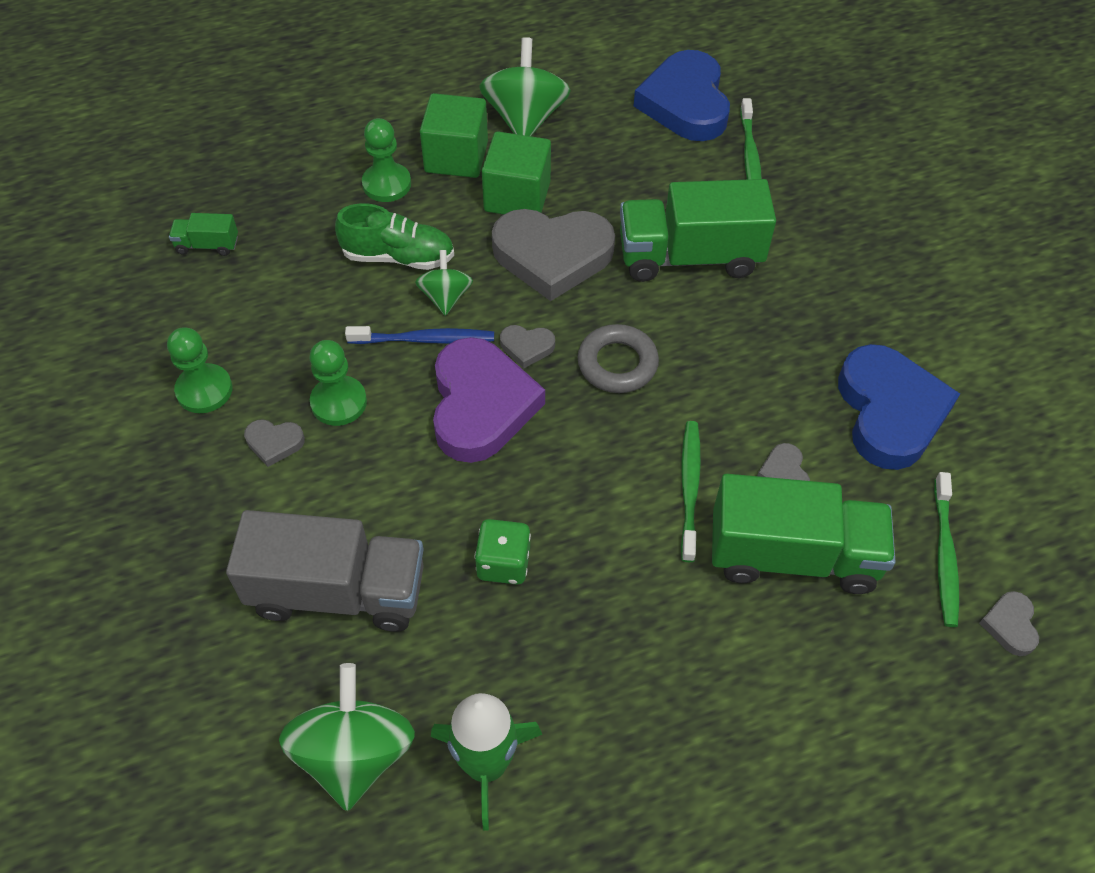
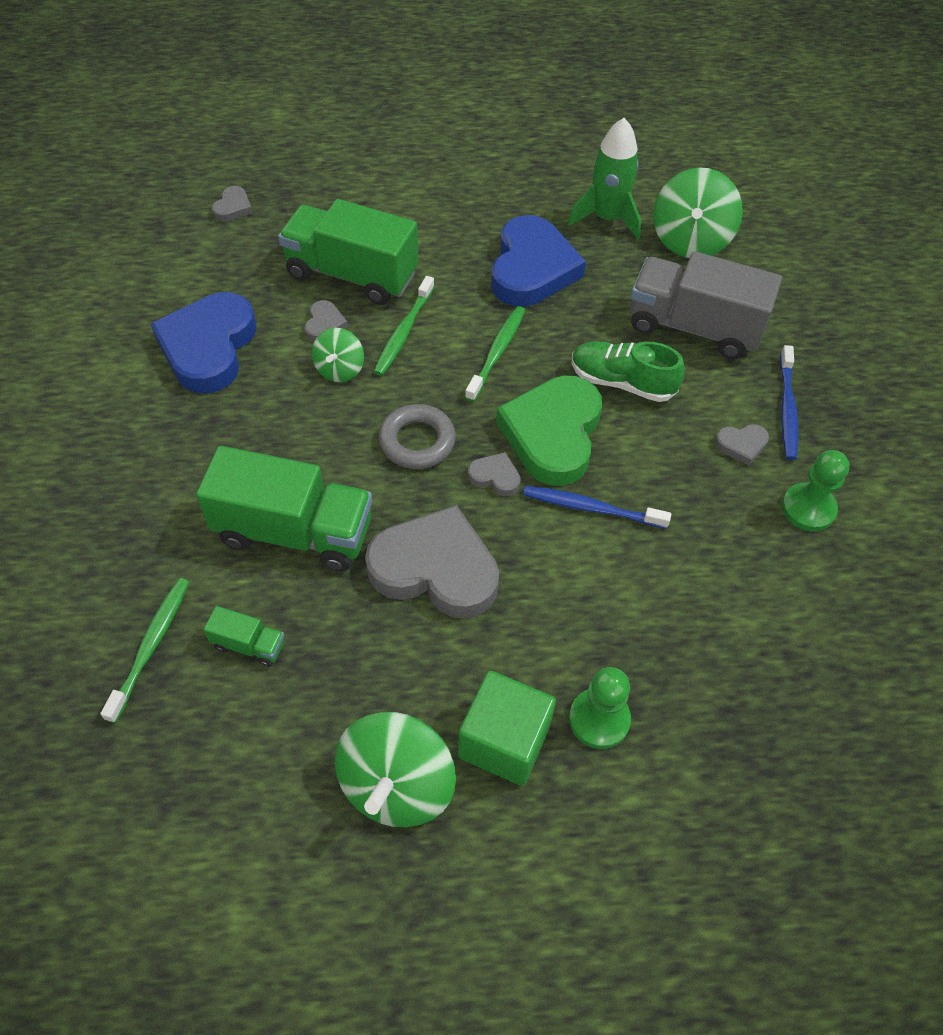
camera: 165 degrees left, 0 degrees up
green truck [169,213,238,256] -> green truck moved to [204,606,284,667]
grey heart [244,419,305,467] -> grey heart turned 150 degrees clockwise [715,424,769,466]
green pawn [310,340,367,426] -> none
green shoe [335,204,454,270] -> green shoe moved to [572,341,684,402]
green spinning top [415,250,473,316] -> green spinning top moved to [312,328,364,382]
purple heart [433,337,545,463] -> green heart [496,375,602,486]
green dice [475,519,531,585] -> none
green cube [482,132,551,214] -> none
blue heart [634,50,730,141] -> blue heart moved to [491,215,586,307]
green toothbrush [934,472,959,627] -> green toothbrush moved to [465,306,525,402]
none -> blue toothbrush [780,345,798,460]

